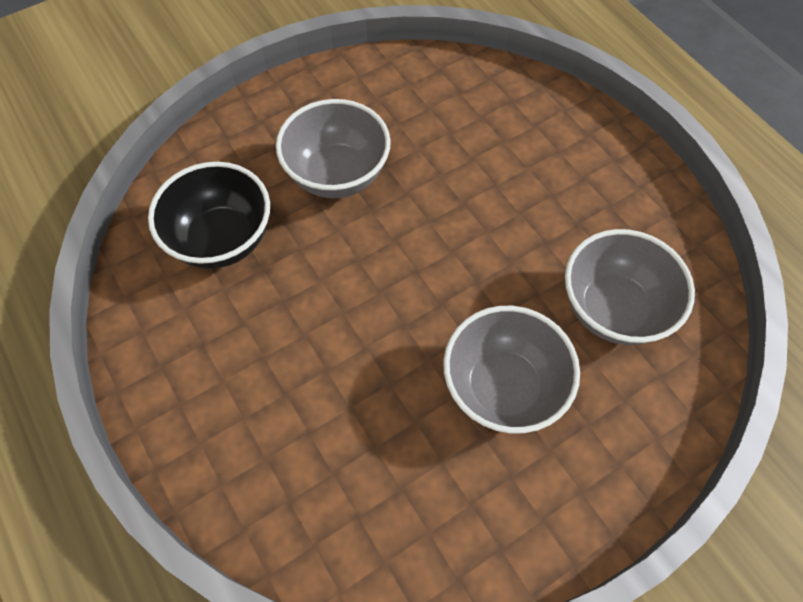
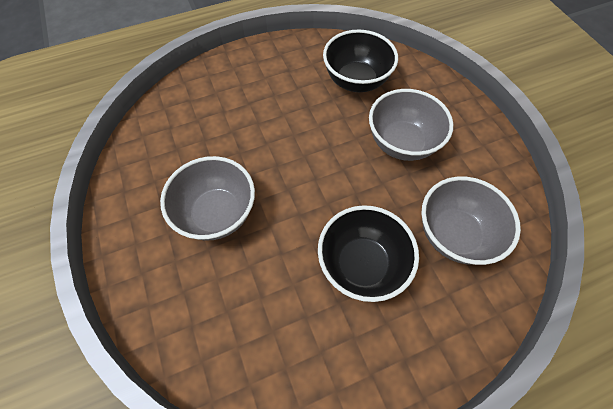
camera: 100 degrees right, 0 degrees up
grey bowl [565,229,695,345] -> grey bowl moved to [421,176,521,265]
none -> black bowl [318,205,419,302]

